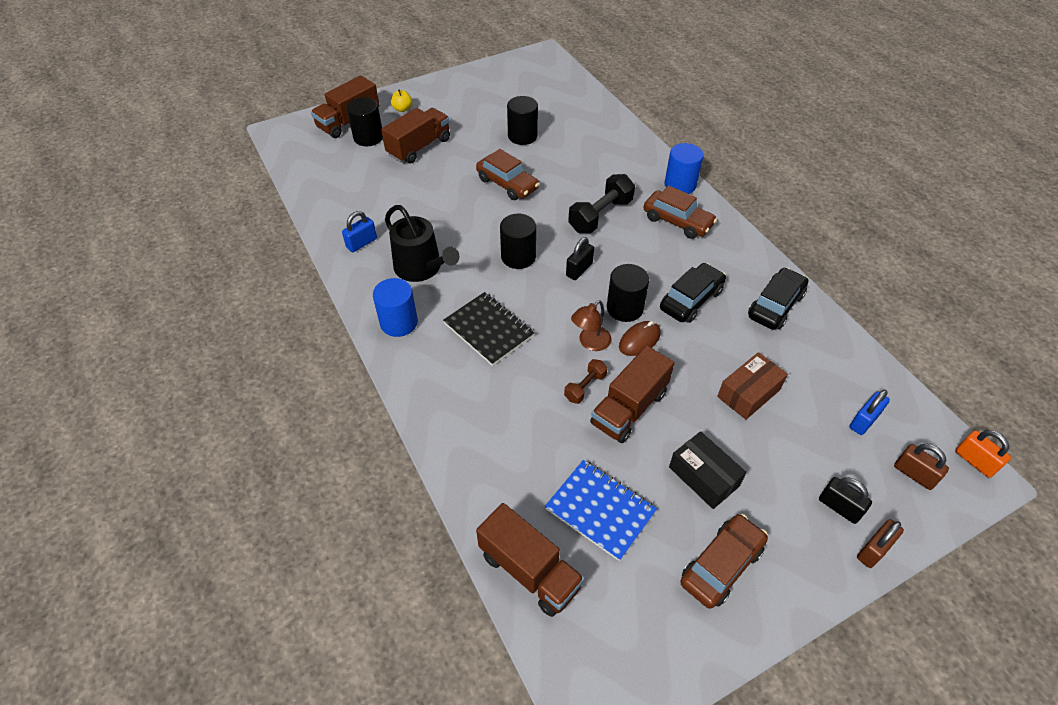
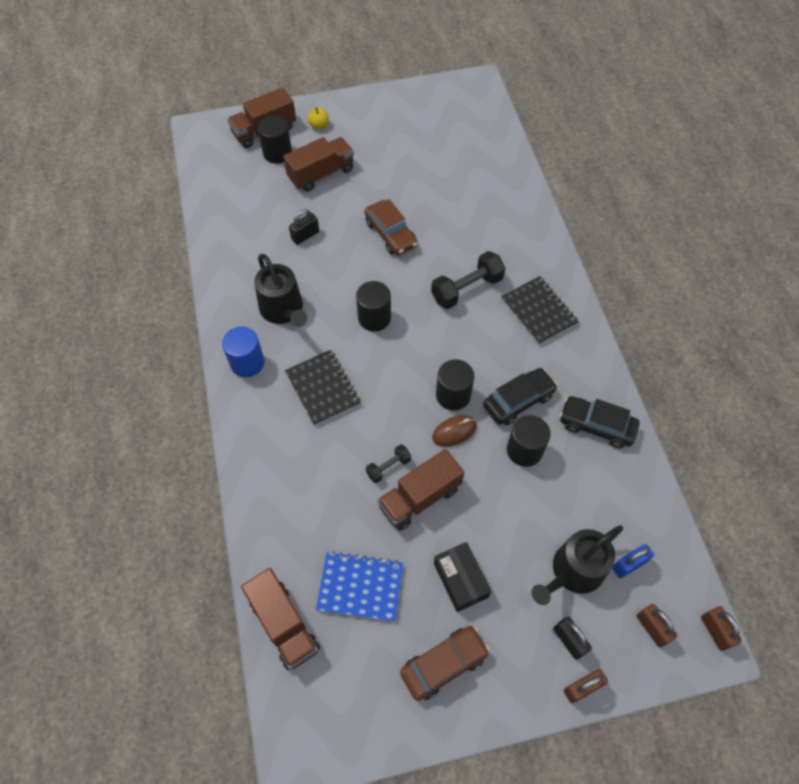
camera: 15 degrees right, 10 degrees up
blue padlock [342,211,377,252] -> none
black cylinder [507,96,538,145] -> black cylinder moved to [507,415,551,467]
blue notebook [545,460,657,561] -> blue notebook turned 45 degrees counterclockwise [316,551,403,622]
brown dumbbell [564,359,607,404] -> black dumbbell [366,444,411,483]
black padlock [566,237,594,280] -> black padlock moved to [289,209,319,245]
brown lamp [571,300,612,351] -> none
brown car [643,186,717,239] -> black notebook [501,276,579,345]
blue cylinder [665,143,704,194] -> none
brown box [717,352,788,420] -> none
black car [748,267,808,330] -> black car turned 120 degrees counterclockwise [560,396,640,448]
orange padlock [955,430,1011,478] -> brown padlock [701,606,742,651]
none -> black watering can [531,525,623,605]

